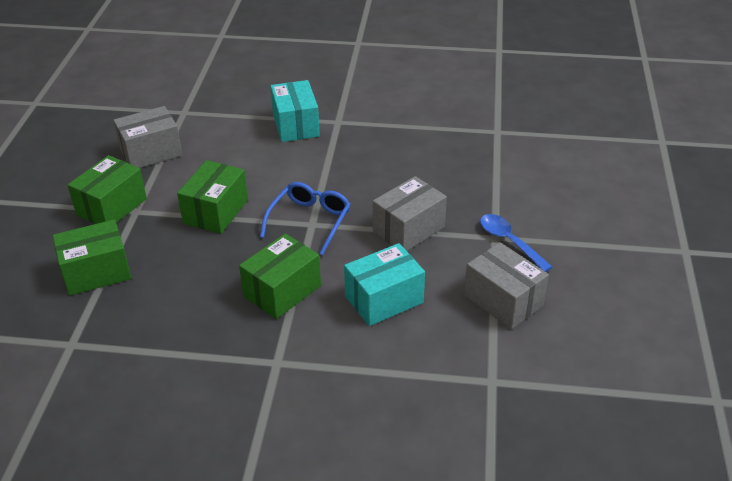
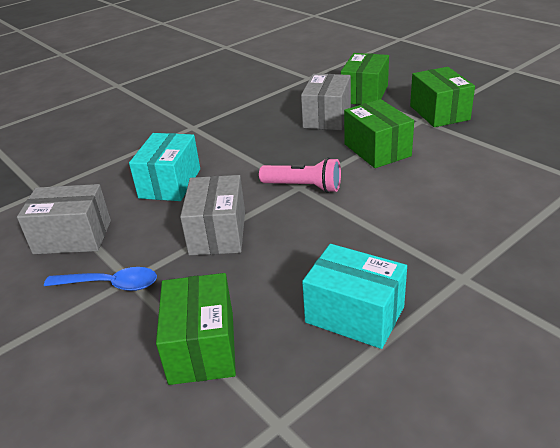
camera: 135 degrees right, 5 degrees down
grey box [113,106,182,168] -> grey box moved to [301,74,351,130]
green box [239,234,321,319] -> green box moved to [156,273,236,385]
blue glasses [260,182,351,255] -> pink flashlight [259,158,341,193]
turquoise box [270,80,320,142] -> turquoise box moved to [302,244,407,349]

